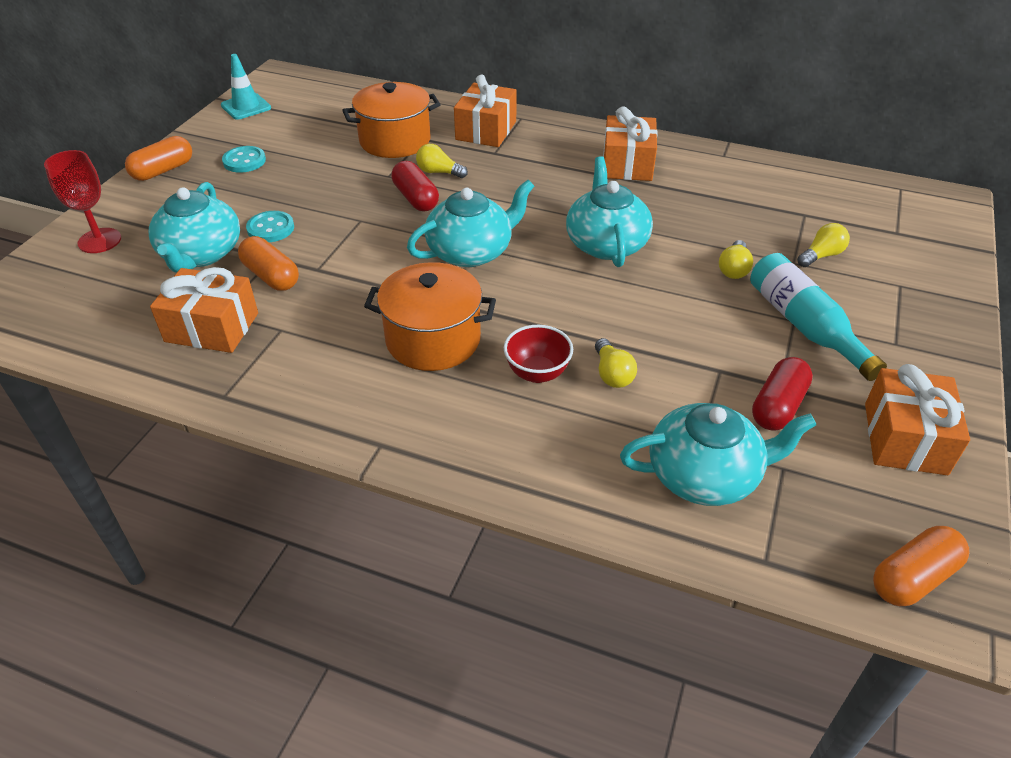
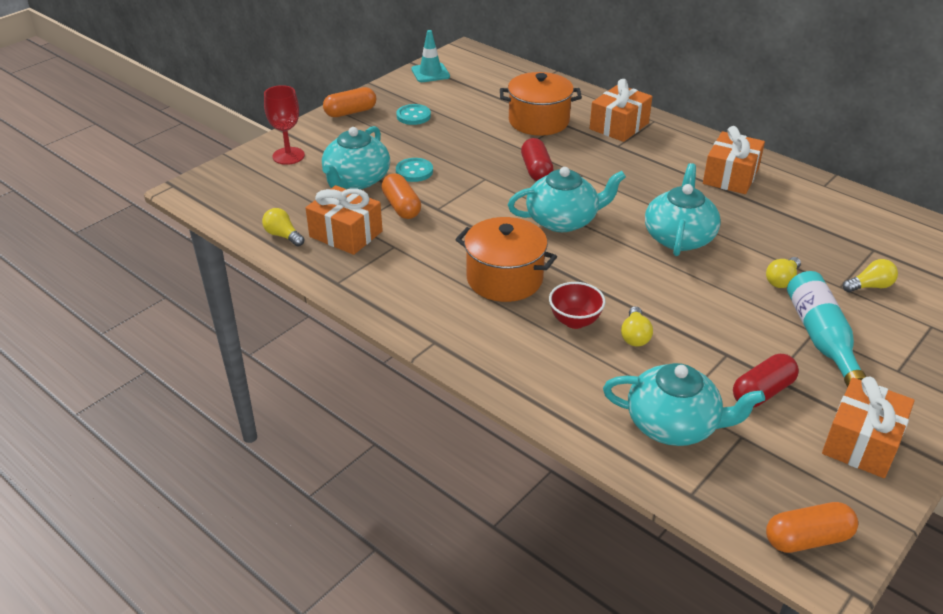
camera: 20 degrees right, 5 degrees down
yellow light bulb [416,144,468,178] -> yellow light bulb moved to [262,208,305,246]

